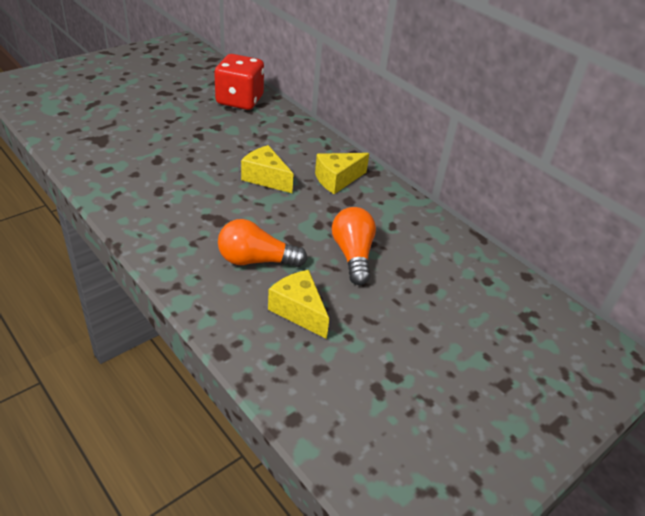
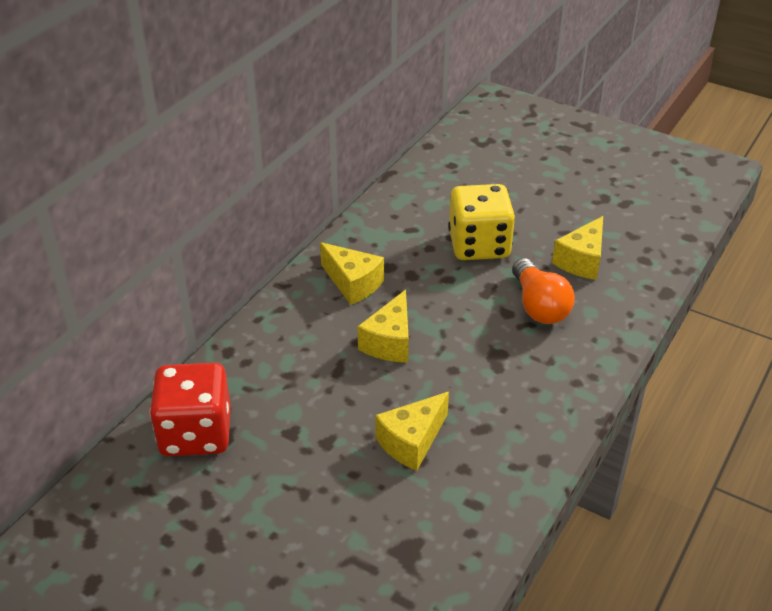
camera: 105 degrees left, 0 degrees up
orange light bulb [332,207,376,285] -> yellow dice [448,184,515,260]
none -> yellow cheese [375,392,449,471]

